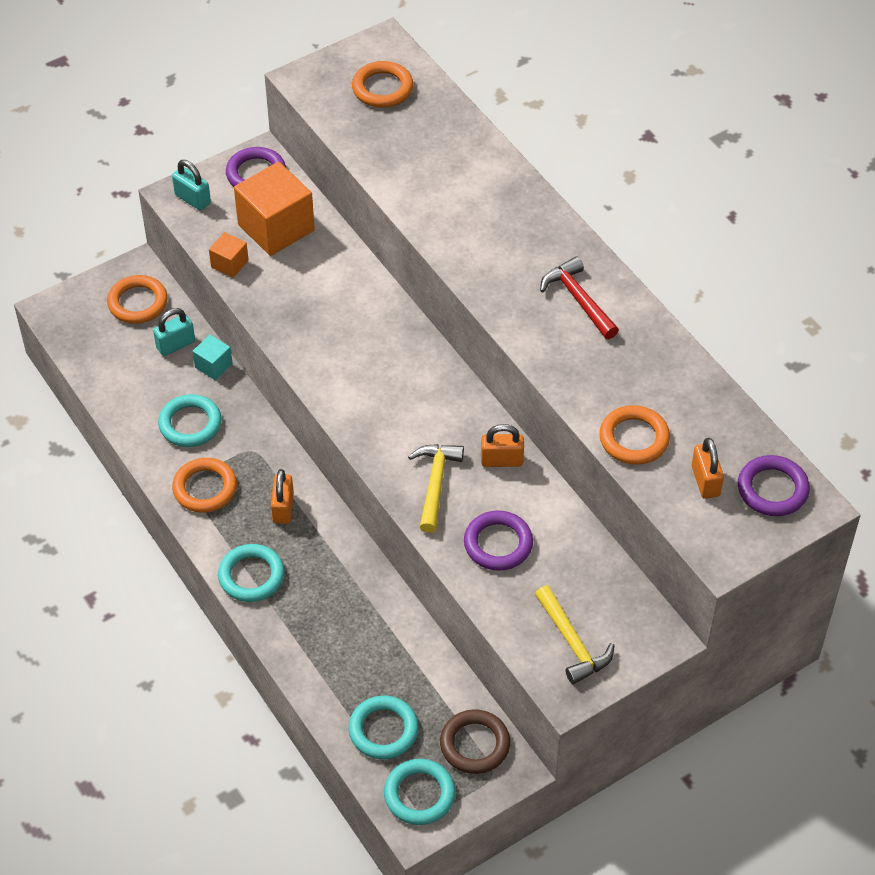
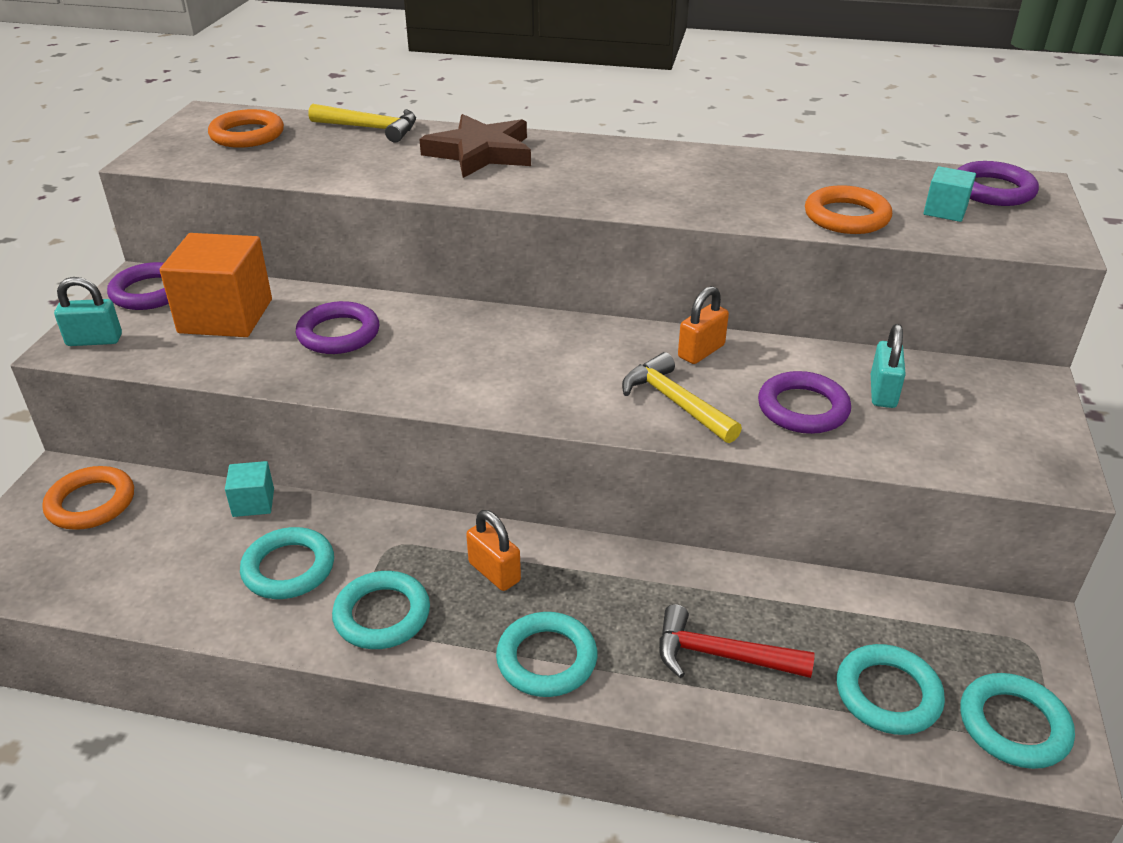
camera: 45 degrees left, 15 degrees down
turquoise padlock [153,308,195,356] -> turquoise padlock moved to [871,324,906,408]
orange ring [172,458,237,513] -> turquoise ring [332,571,430,649]
orange cube [209,232,249,278] -> none
brown ring [440,709,510,774] -> none
yellow hammer [535,586,614,684] -> yellow hammer moved to [308,104,416,142]
red hammer [540,256,619,339] -> red hammer moved to [659,604,815,678]
orange padlock [692,438,724,499] -> turquoise cube [923,166,976,222]
none -> purple ring [296,301,379,354]
none -> brown star [419,114,531,178]

